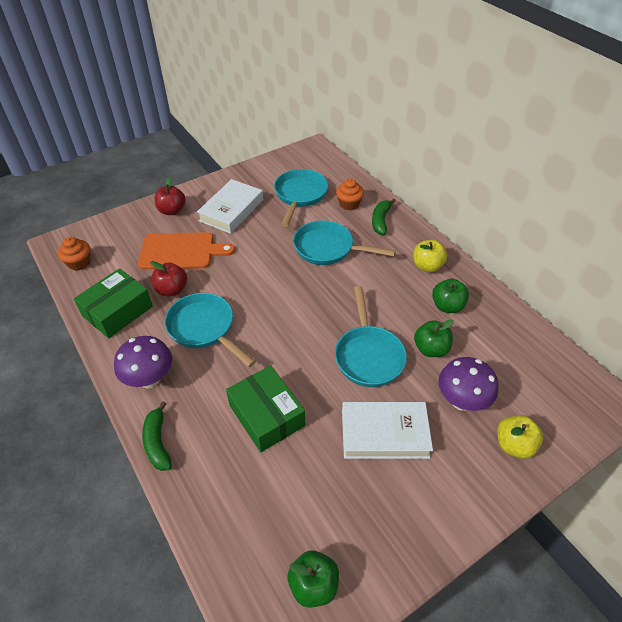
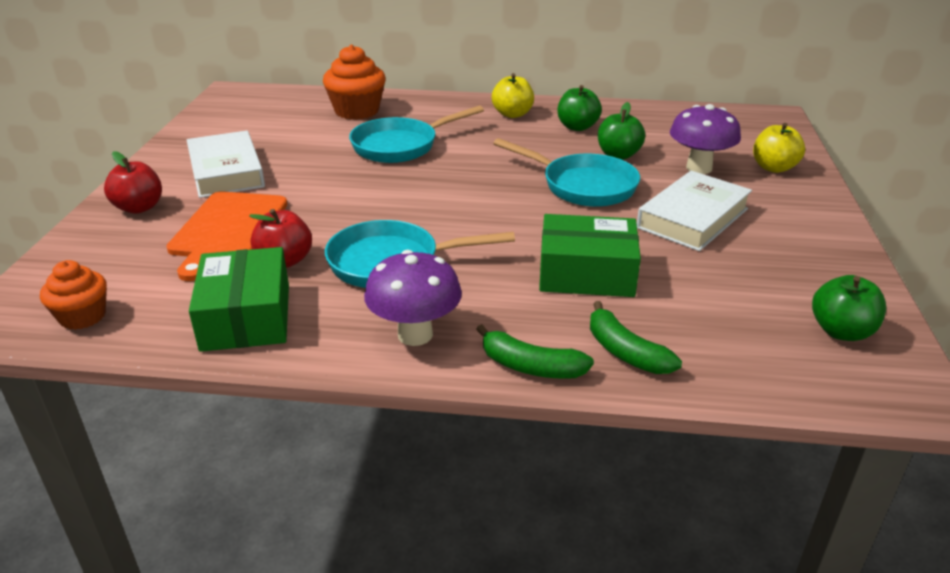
camera: 50 degrees left, 15 degrees down
orange cutting board [138,232,235,270] -> orange cutting board turned 150 degrees clockwise [166,191,287,281]
turquoise pan [274,169,328,227] -> none
orange cupcake [336,179,364,210] -> orange cupcake [323,45,386,120], size x1.57
green banana [372,199,396,235] -> green banana moved to [590,301,682,374]

